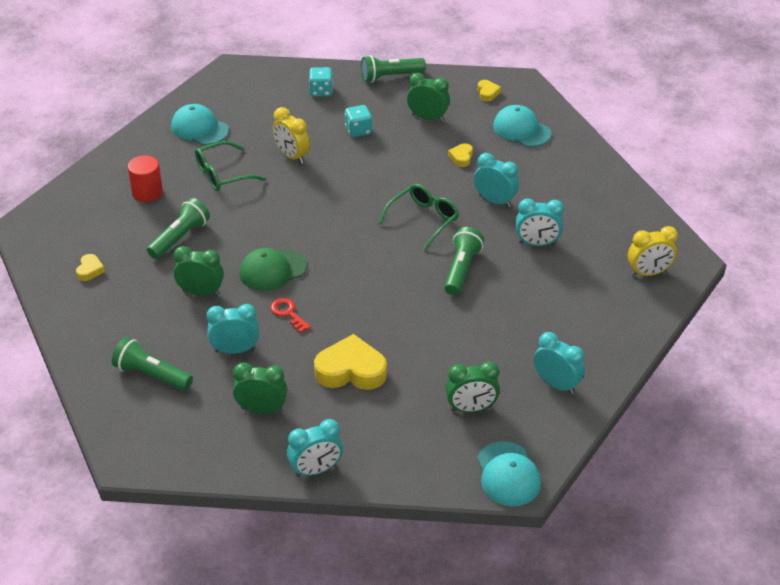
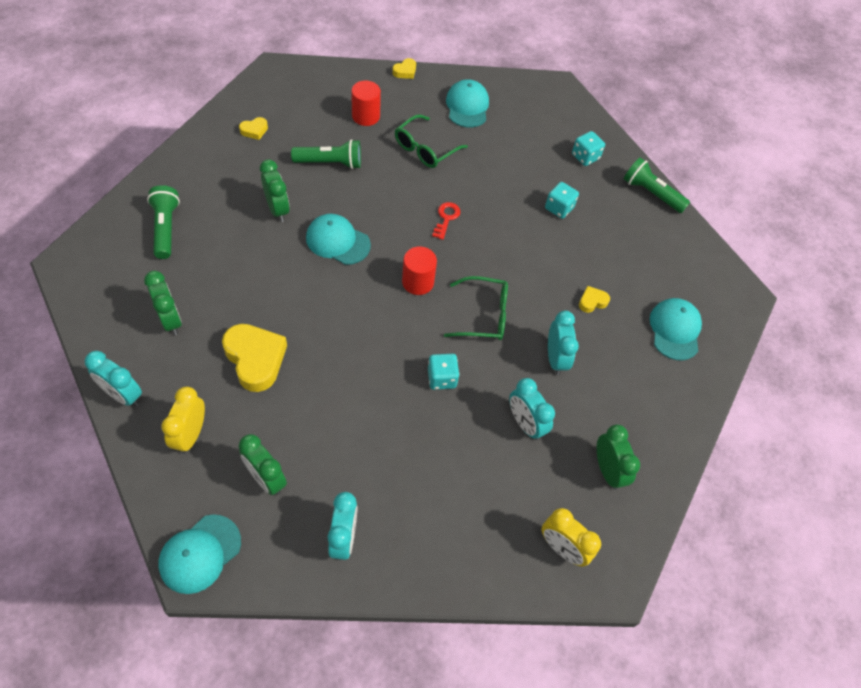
camera: 50 degrees right, 15 degrees up
green glasses [195,141,266,191] -> green glasses turned 75 degrees counterclockwise [395,114,468,168]
turquoise clock [207,304,259,354] -> none
green cap [239,248,307,291] -> turquoise cap [306,214,371,265]
red key [271,298,311,333] -> red key moved to [432,202,460,240]
yellow clock [272,107,310,164] -> yellow clock moved to [161,387,205,454]
green clock [407,73,450,122] -> green clock moved to [597,425,640,490]
green flashlight [444,227,484,295] -> turquoise dice [428,354,459,390]
yellow heart [478,80,501,101] -> yellow heart moved to [392,58,416,79]
none -> red cylinder [402,246,437,295]

